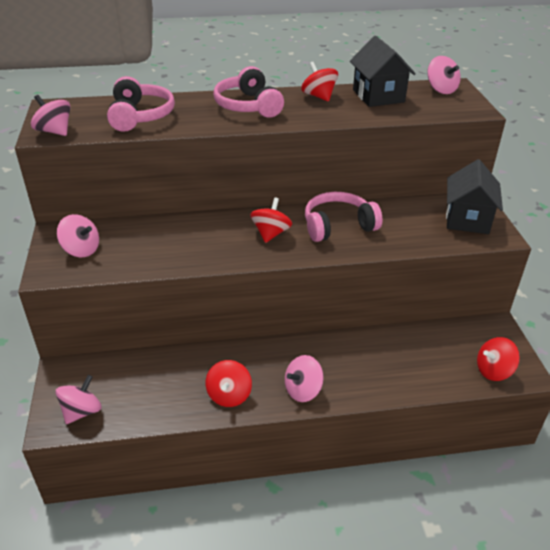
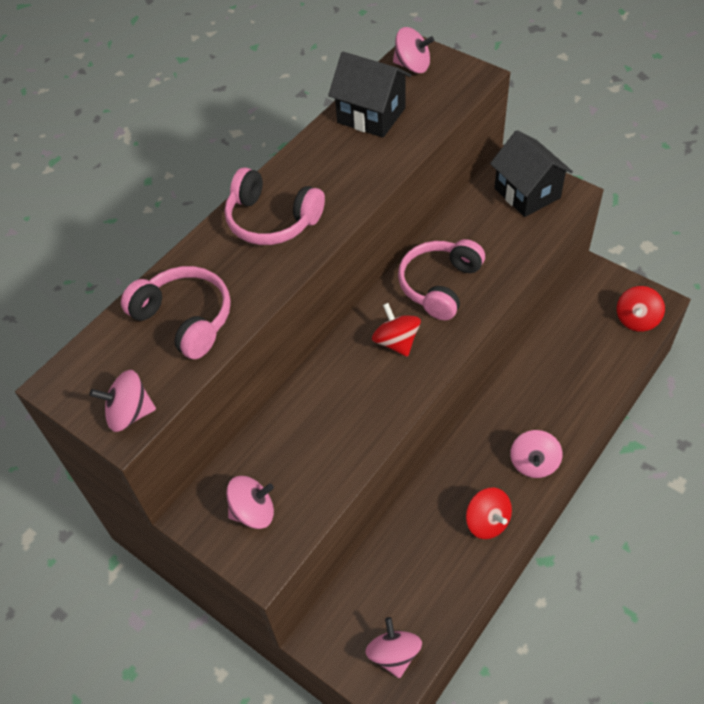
camera: 40 degrees left, 15 degrees up
red spinning top [301,62,338,102] -> none

